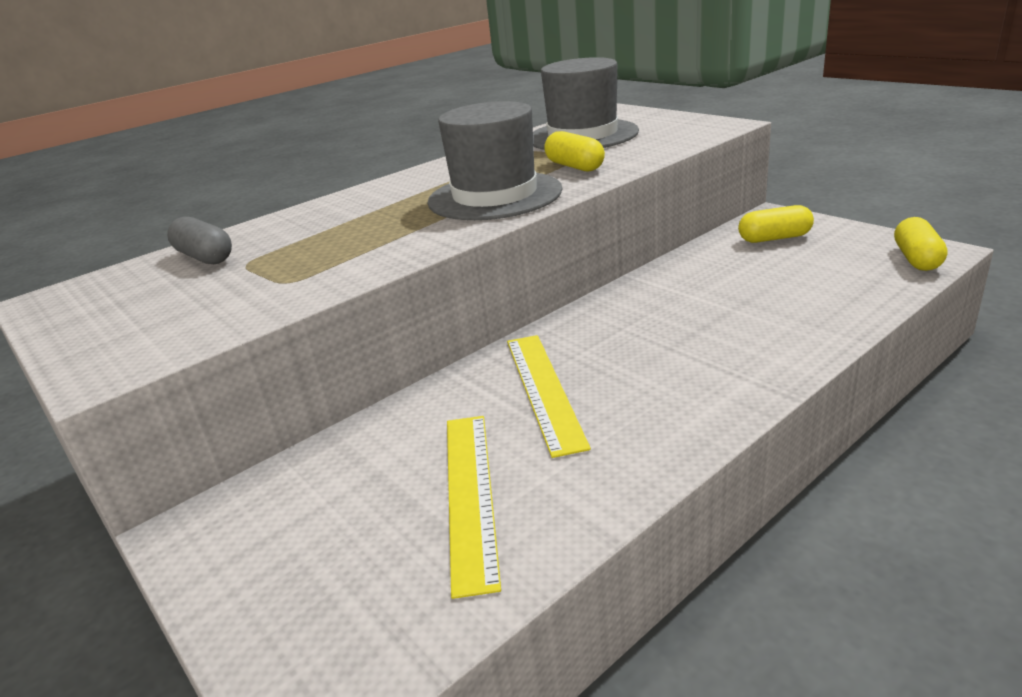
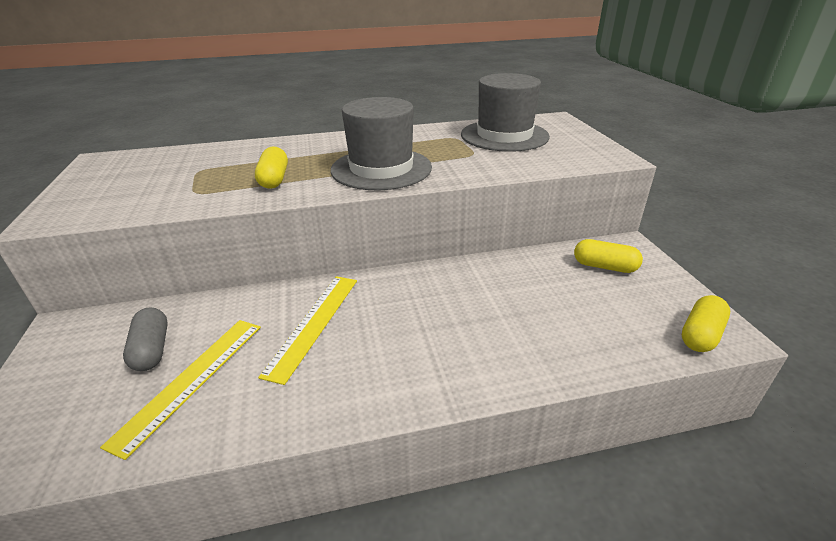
camera: 25 degrees right, 5 degrees up
grey capsule [167,217,232,264] -> grey capsule moved to [123,307,168,371]
yellow capsule [544,131,605,171] -> yellow capsule moved to [255,146,288,189]

